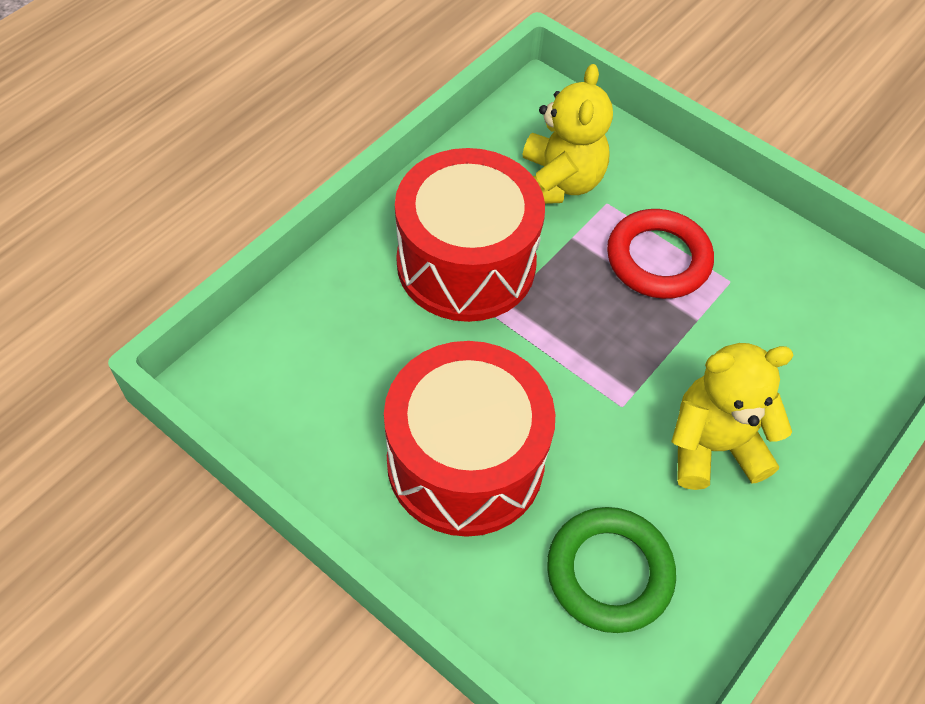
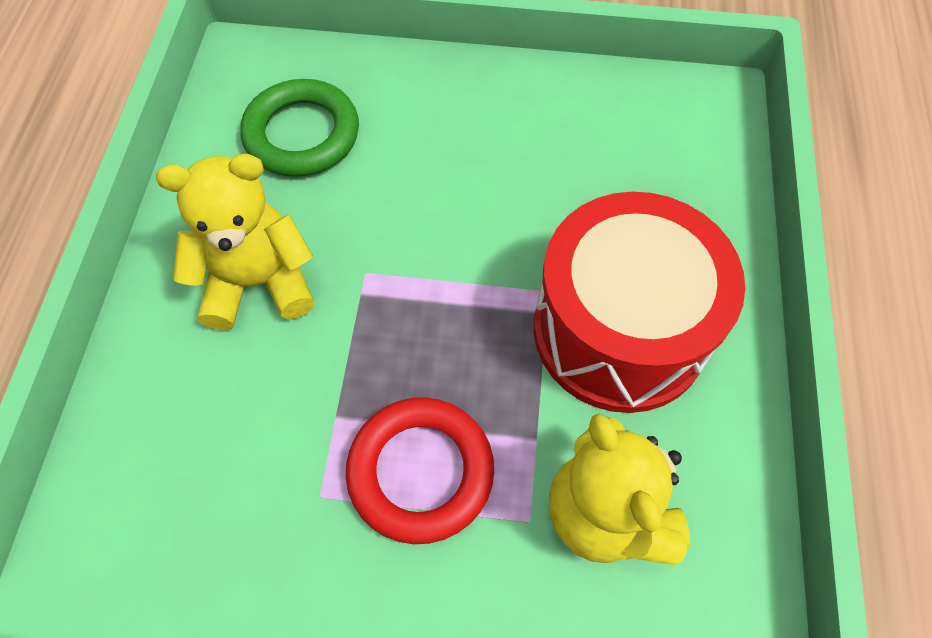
camera: 150 degrees right, 5 degrees up
red drum [384,341,555,537] -> none
yellow teddy bear [671,343,794,490] -> yellow teddy bear turned 150 degrees counterclockwise [156,154,314,331]

